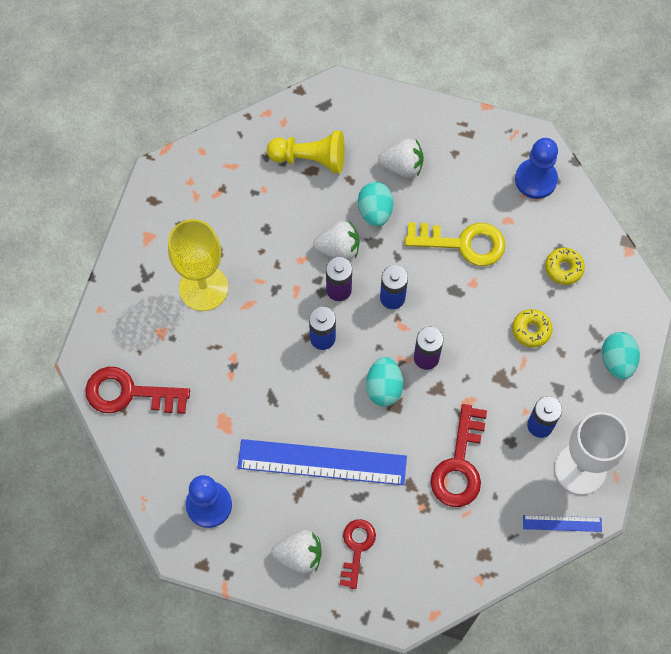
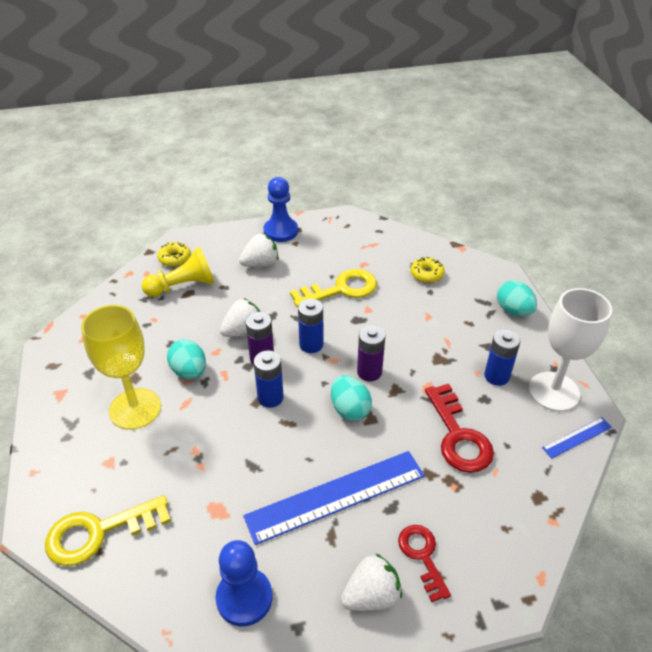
camera: 30 degrees left, 25 degrees down
red key [85,367,190,414] -> yellow key [45,495,171,566]
turquoise egg [358,182,393,227] -> turquoise egg moved to [167,339,206,379]
yellow donut [512,309,553,347] -> yellow donut moved to [157,242,191,267]
blue pawn [515,138,558,199] -> blue pawn moved to [263,177,298,242]

